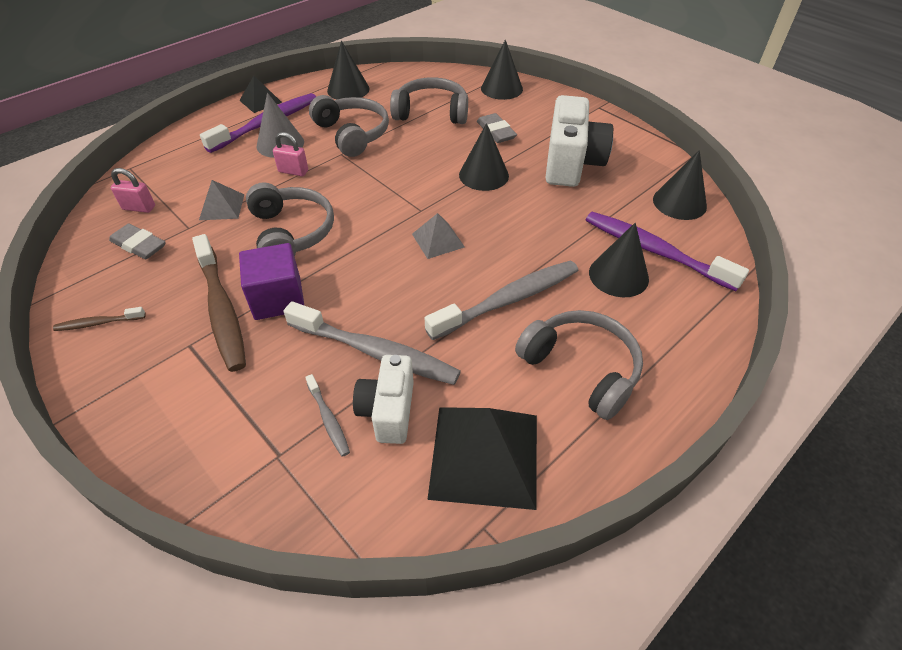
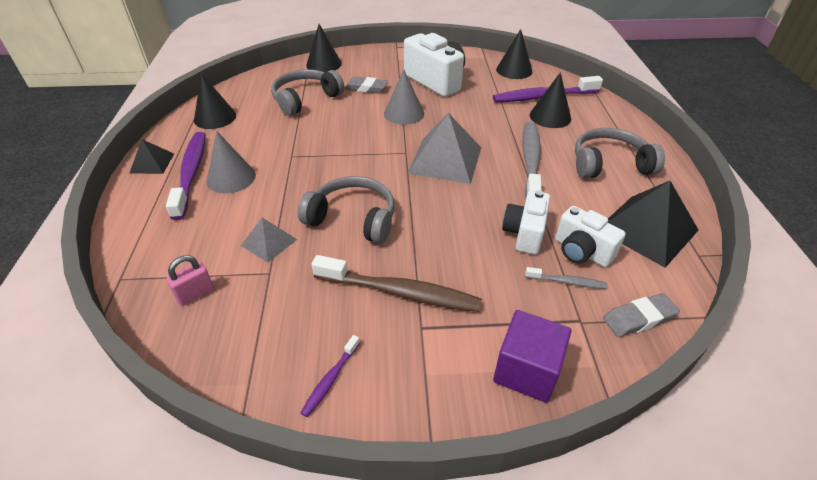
camera: 50 degrees left, 5 degrees down
brown toothbrush [53,307,146,331] -> purple toothbrush [300,335,360,417]
grey eraser [109,224,166,259] -> grey eraser moved to [603,293,680,337]
purple cube [239,243,305,320] -> purple cube moved to [493,310,572,403]
pink padlock [273,132,308,176] -> none
grey toothbrush [284,301,461,385] -> white camera [502,190,550,255]
grey headphones [309,95,389,157] -> none
grey pyramid [412,213,465,259] -> grey pyramid [407,113,481,184], size x1.88
black cone [459,123,509,191] -> grey cone [384,69,424,125]

